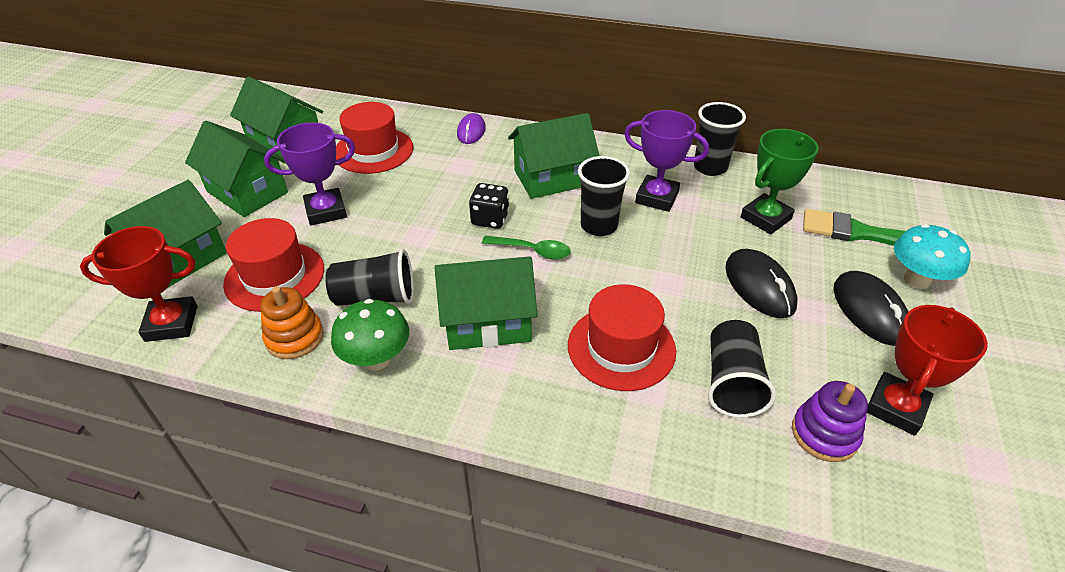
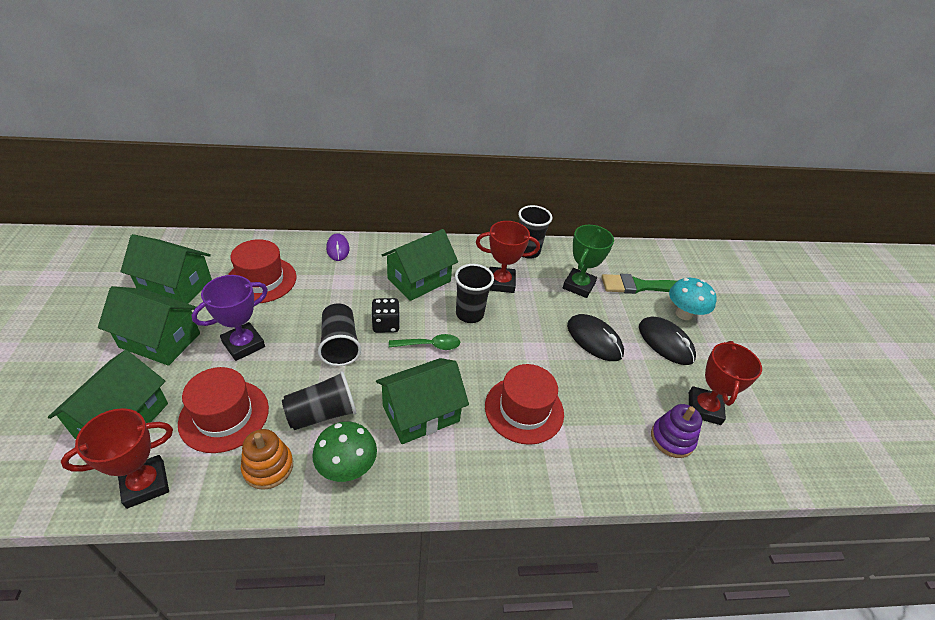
camera: 25 degrees left, 0 degrees up
purple trophy [624,110,709,212] -> red trophy [476,221,540,293]
black cup [708,320,776,418] -> black cup moved to [318,303,361,366]

